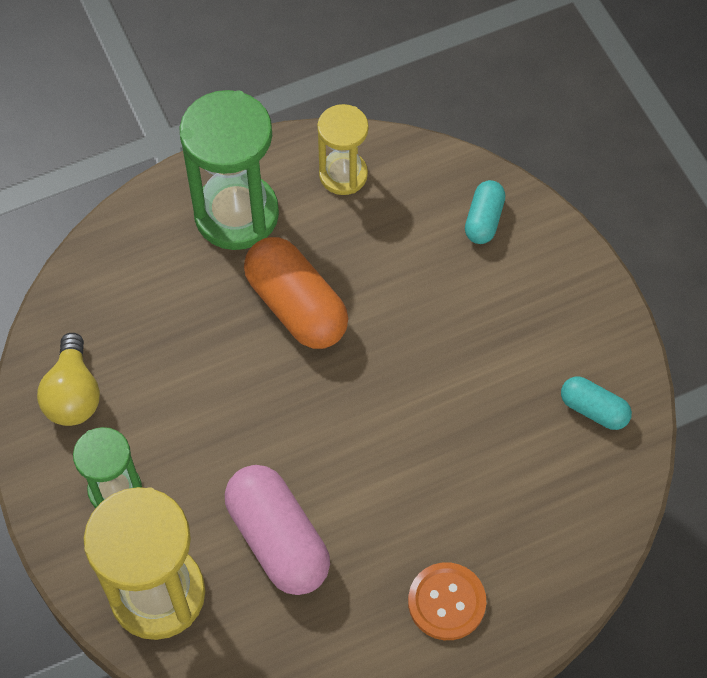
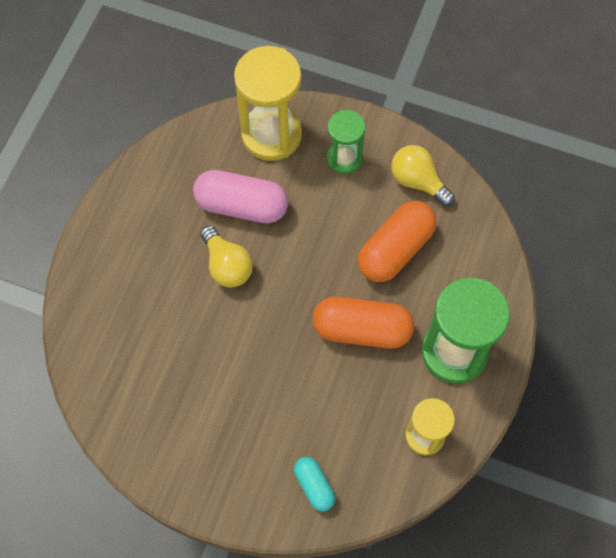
camera: 135 degrees right, 5 degrees up
orange button [408,562,486,640] -> none
turquoise capsule [561,376,632,430] -> none
none -> yellow light bulb [200,226,253,288]
none -> orange capsule [358,201,436,282]

